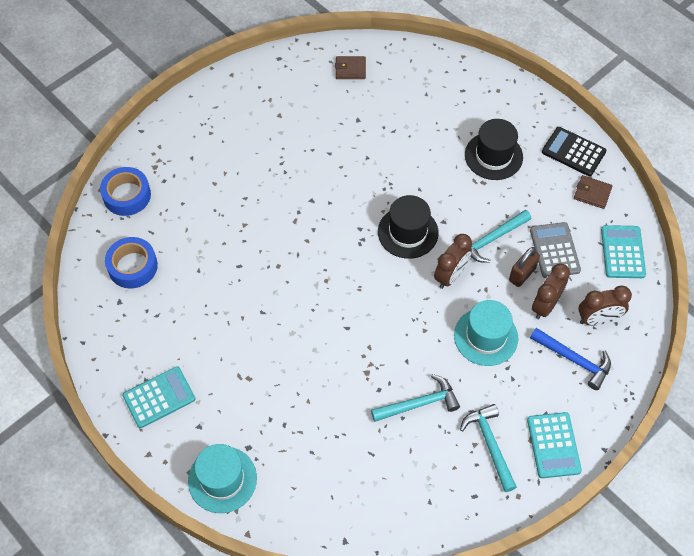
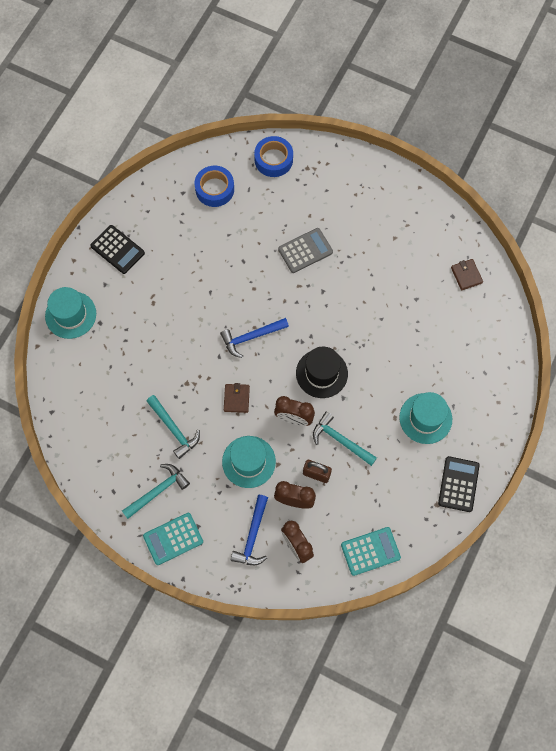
camera: 70 degrees right, 10 degrees up
turquoise calculator [122,366,195,428] -> black calculator [90,225,145,274]
black hat [465,119,523,180] -> turquoise hat [399,392,452,444]
grey calculator [530,222,581,278] -> grey calculator moved to [278,228,333,273]
brown wallet [574,175,613,209] -> brown wallet moved to [224,383,250,413]
none -> blue hammer [220,318,289,358]

